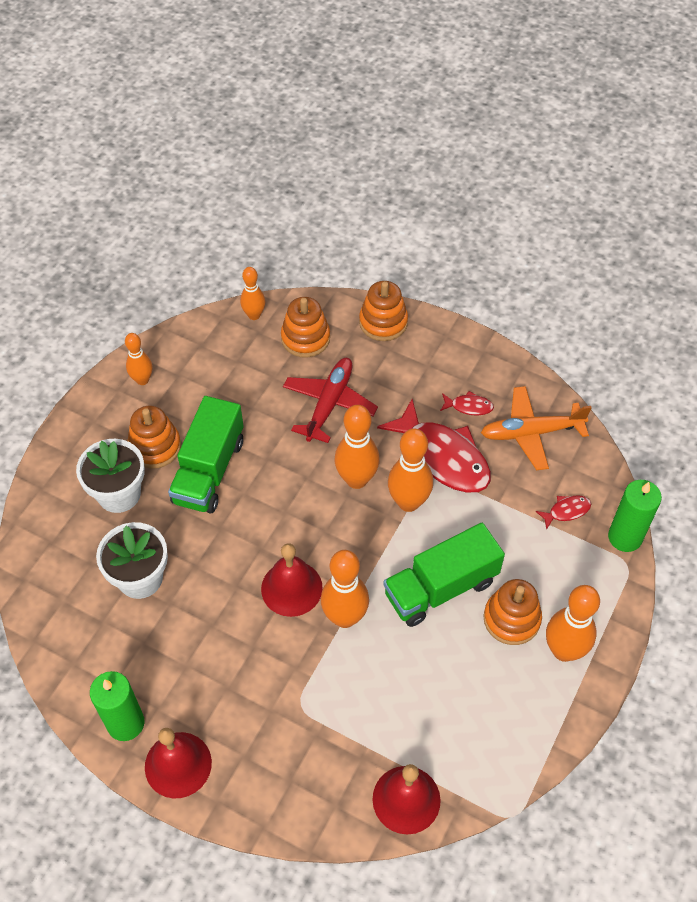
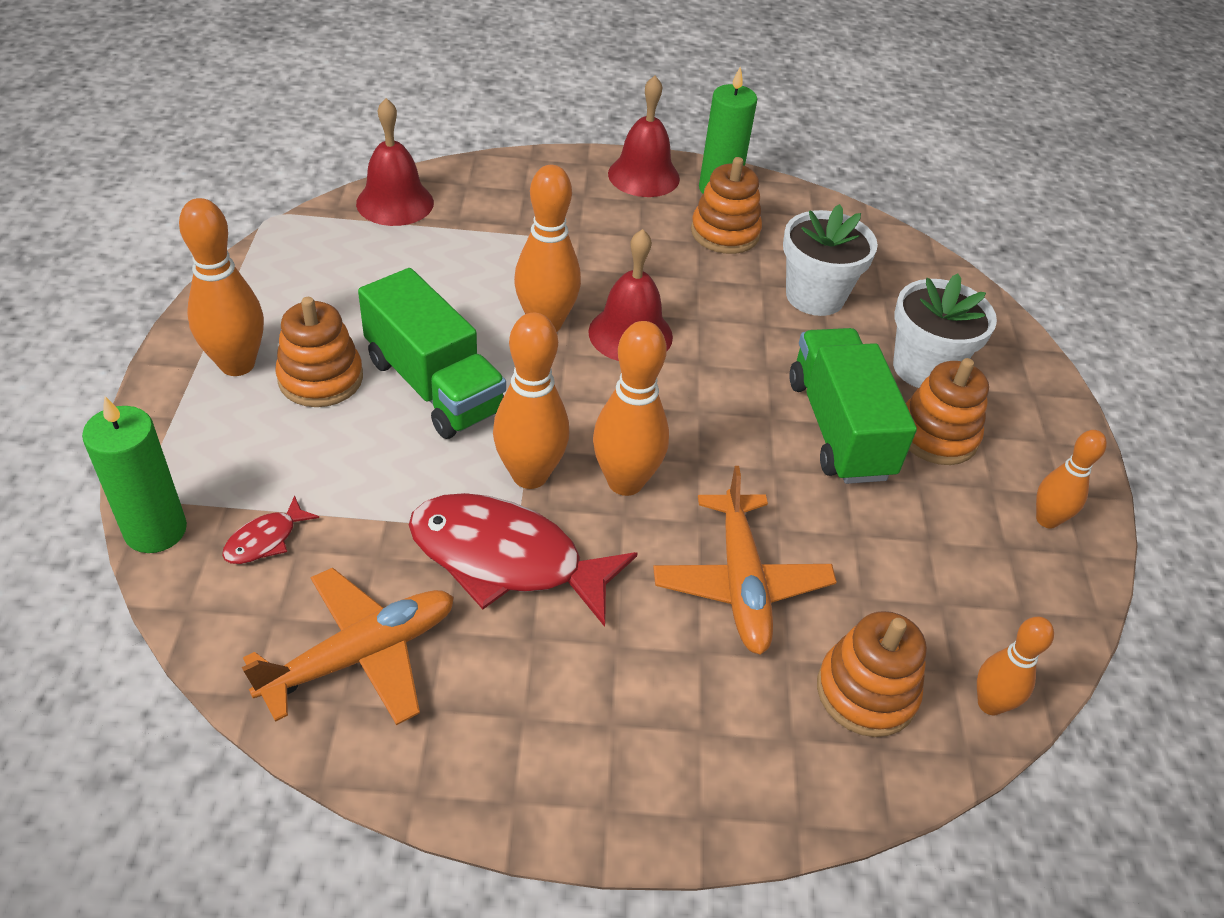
camera: 150 degrees right, 10 degrees down
red plane [283,358,378,443] -> orange plane [653,466,837,655]
orange stacking toy [359,281,408,341] -> orange stacking toy moved to [691,157,762,254]
green truck [383,523,505,627] -> green truck turned 105 degrees clockwise [358,268,506,439]
red fish [440,391,494,416] -> none

